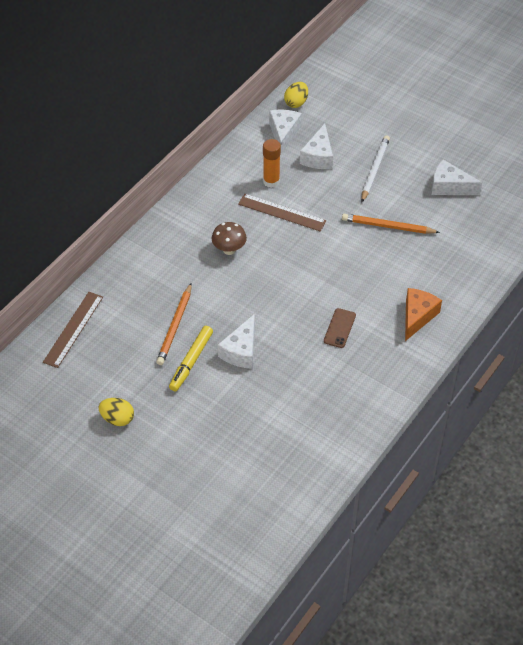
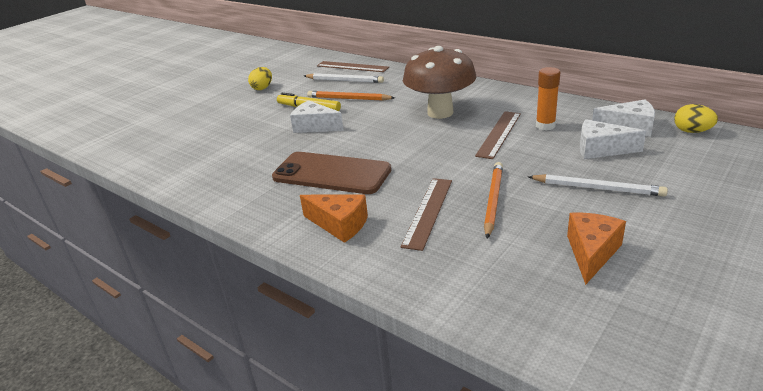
camera: 95 degrees right, 20 degrees down
brown mushroom [212,222,247,255] -> brown mushroom [403,46,476,119], size x2.03
brown phone [324,308,356,348] -> brown phone [272,152,392,194], size x2.21
white cheese [432,160,482,195] -> orange cheese [567,213,626,285]
none -> white pencil [304,73,384,83]
none -> brown ruler [401,178,452,251]

